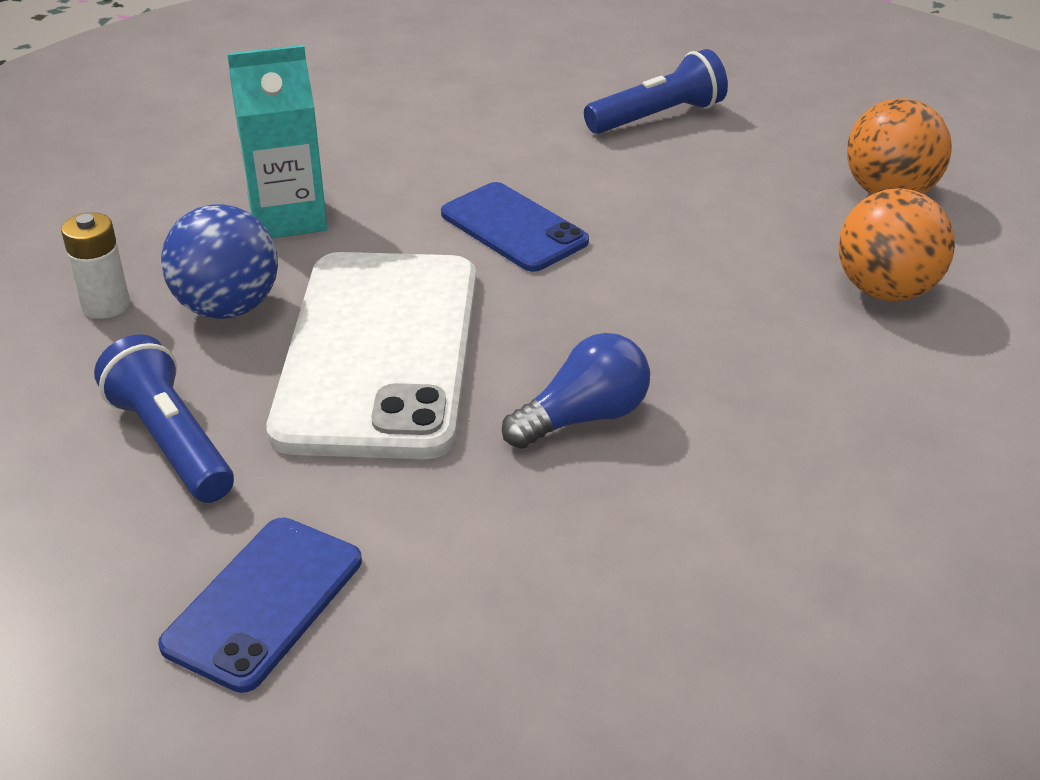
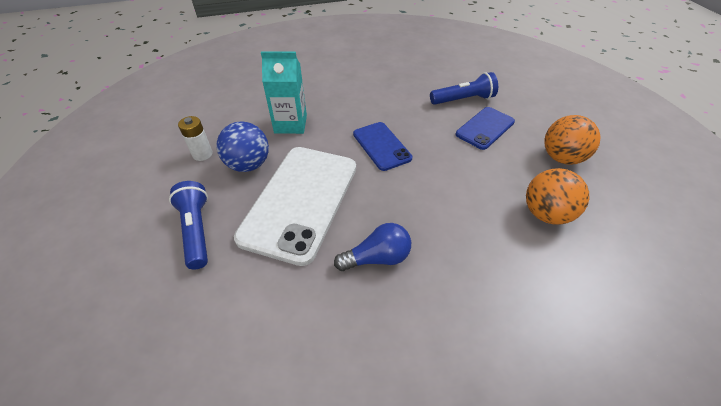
camera: 15 degrees right, 10 degrees up
blue phone [158,517,362,693] -> blue phone moved to [456,107,515,150]

